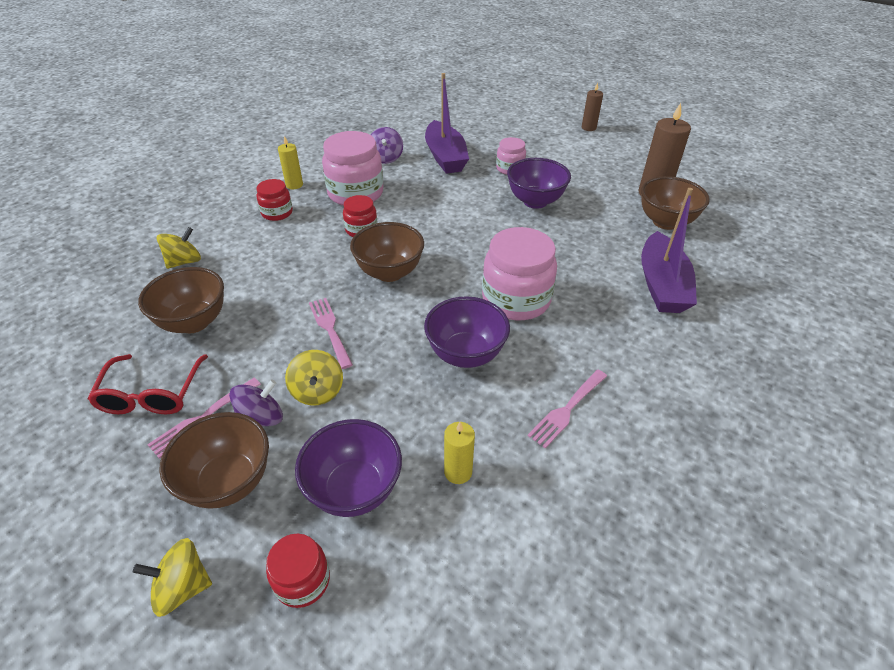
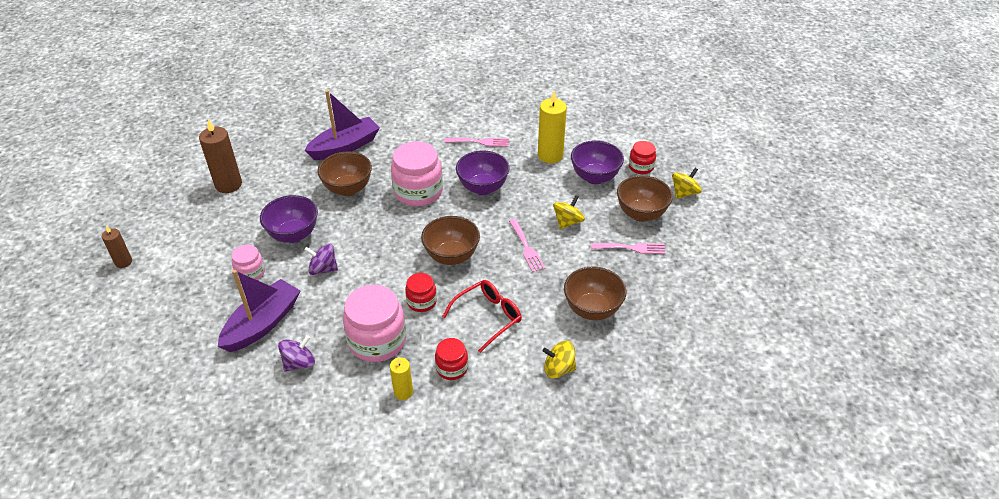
camera: 130 degrees left, 0 degrees up
red glasses [88,354,208,414] -> red glasses moved to [442,280,522,353]
yellow spinning top [133,538,212,617] -> yellow spinning top turned 90 degrees counterclockwise [672,168,702,199]
purple spinning top [229,379,283,426] -> purple spinning top moved to [304,244,338,275]
pink fork [309,298,353,369] -> pink fork turned 45 degrees counterclockwise [509,219,545,272]
yellow candle [444,422,475,484] -> yellow candle [538,91,567,163], size x1.75
brown bowl [641,176,710,230] -> brown bowl moved to [317,152,372,196]

